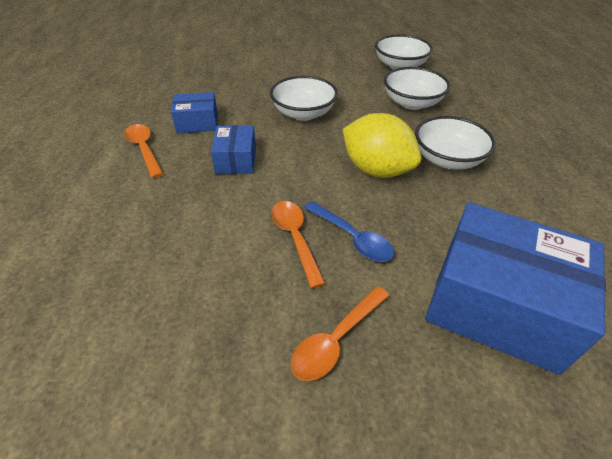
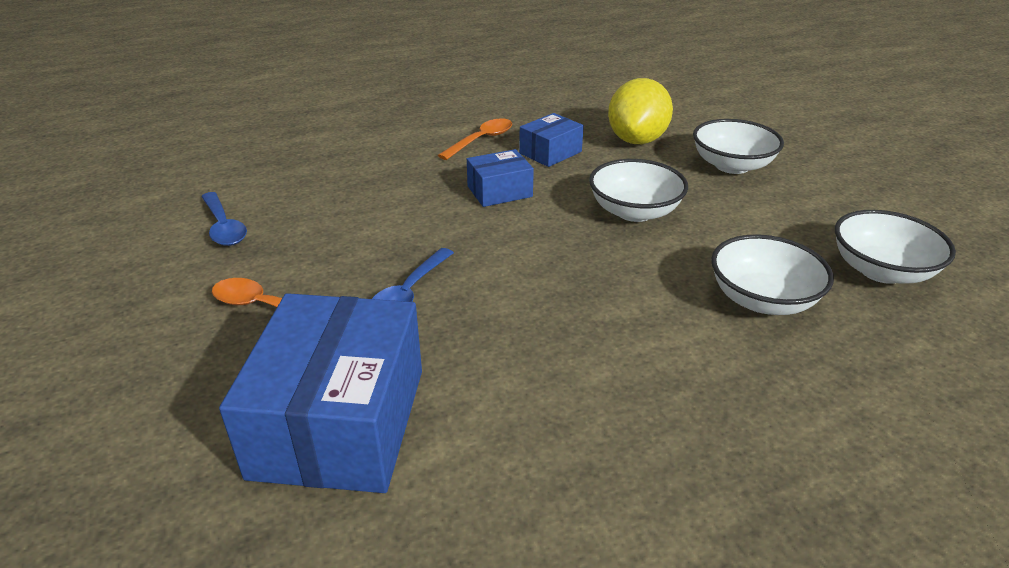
camera: 70 degrees right, 10 degrees down
blue box [171,92,218,133] -> blue box turned 75 degrees clockwise [519,113,584,167]
orange spoon [271,201,326,288] -> none
yellow lemon [343,113,421,178] -> yellow lemon moved to [608,78,673,144]
white bowl [415,116,496,170] -> white bowl moved to [693,119,784,174]
none -> blue spoon [201,192,247,246]

